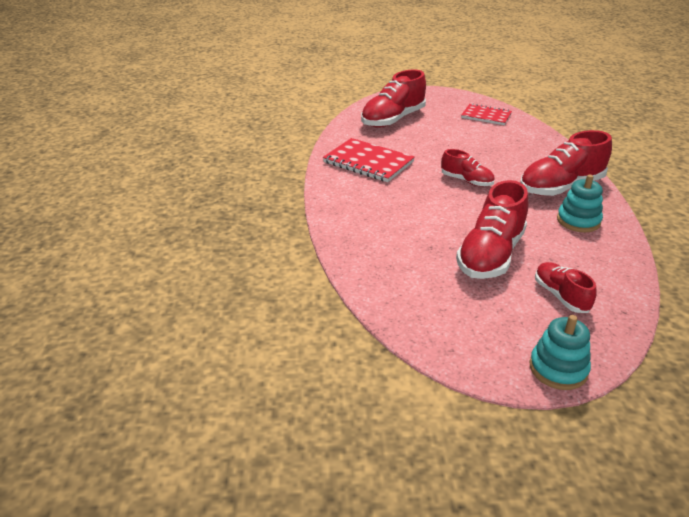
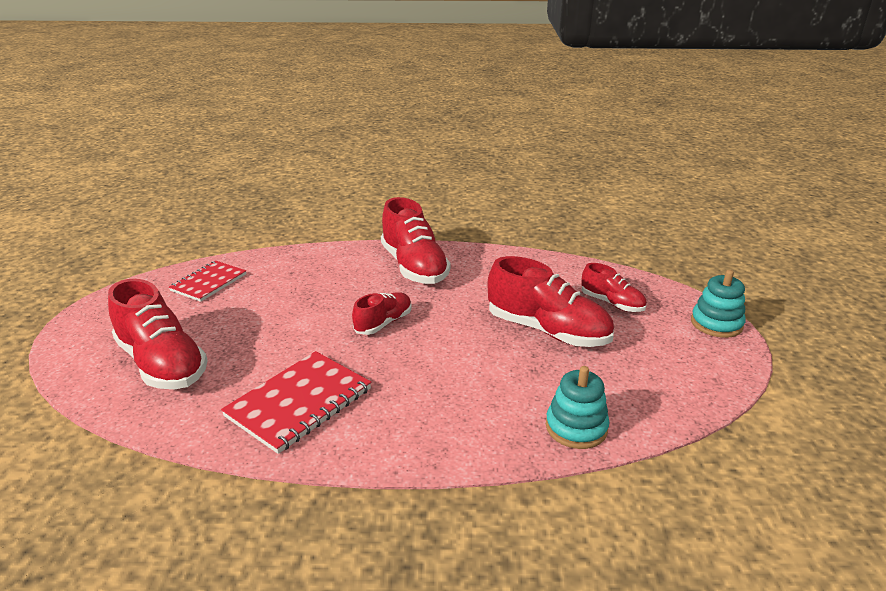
camera: 85 degrees left, 5 degrees down
red shoe [535,262,597,313] -> red shoe turned 120 degrees counterclockwise [581,263,647,312]
turquoise stacking toy [557,174,603,232] -> turquoise stacking toy moved to [546,366,610,449]

